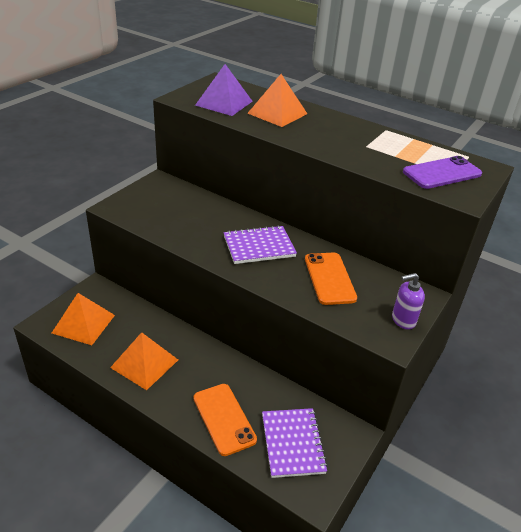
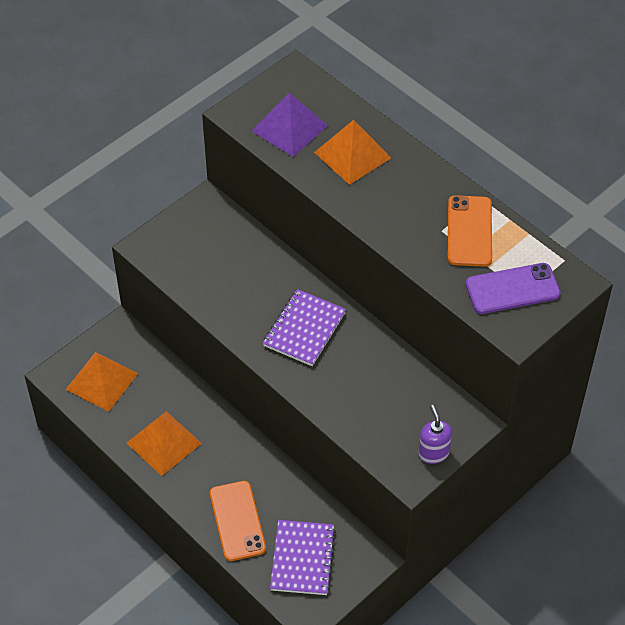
camera: 15 degrees right, 15 degrees up
purple notebook [224,225,297,264] -> purple notebook turned 60 degrees counterclockwise [263,289,346,366]
orange phone [305,253,357,305] -> orange phone moved to [448,195,492,267]
purple soap dispenser [392,273,425,329] -> purple soap dispenser turned 75 degrees clockwise [418,405,452,464]

